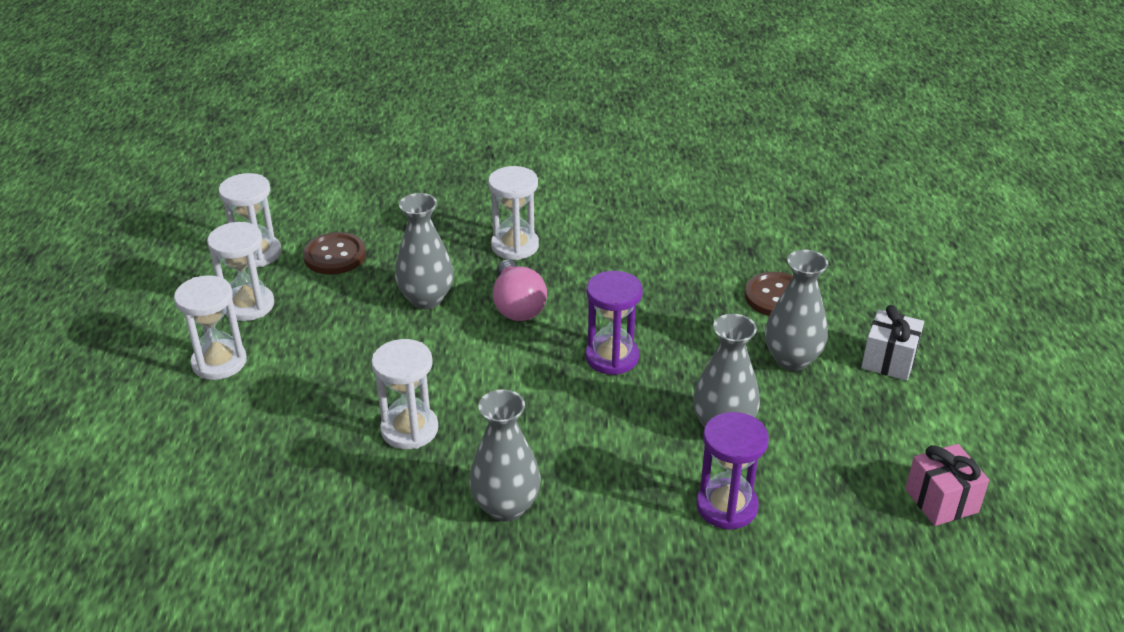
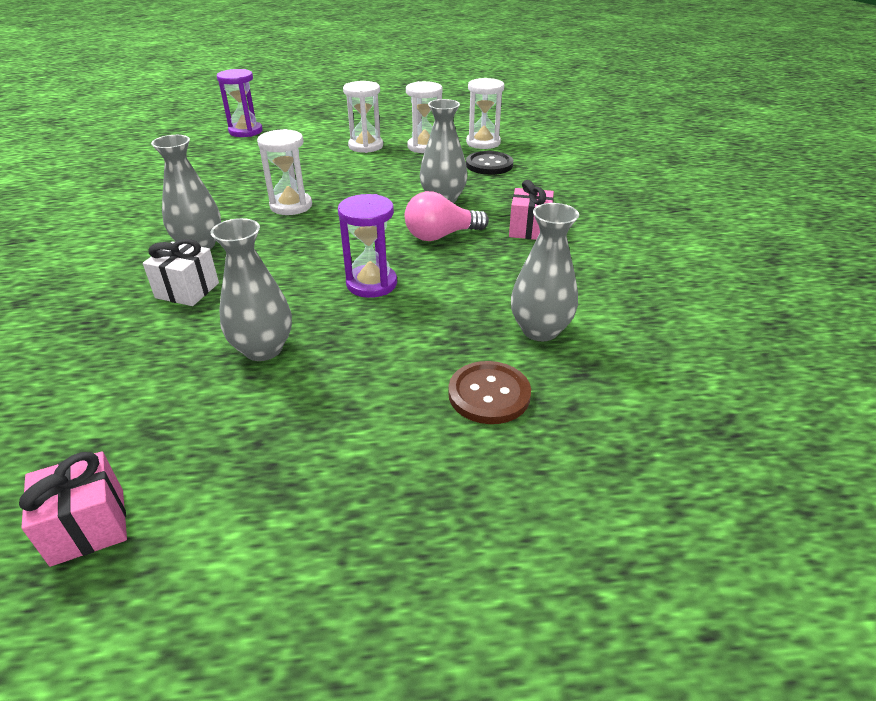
camera: 85 degrees right, 0 degrees up
brown button [303,232,366,274] -> black button [466,151,513,175]
white hourglass [488,166,539,260] -> pink gift [509,180,554,240]
purple hourglass [696,412,769,530] -> purple hourglass moved to [217,69,262,137]
grey vase [765,250,828,371] -> grey vase moved to [511,203,579,341]
white gift [861,305,924,381] -> white gift moved to [143,239,219,306]

